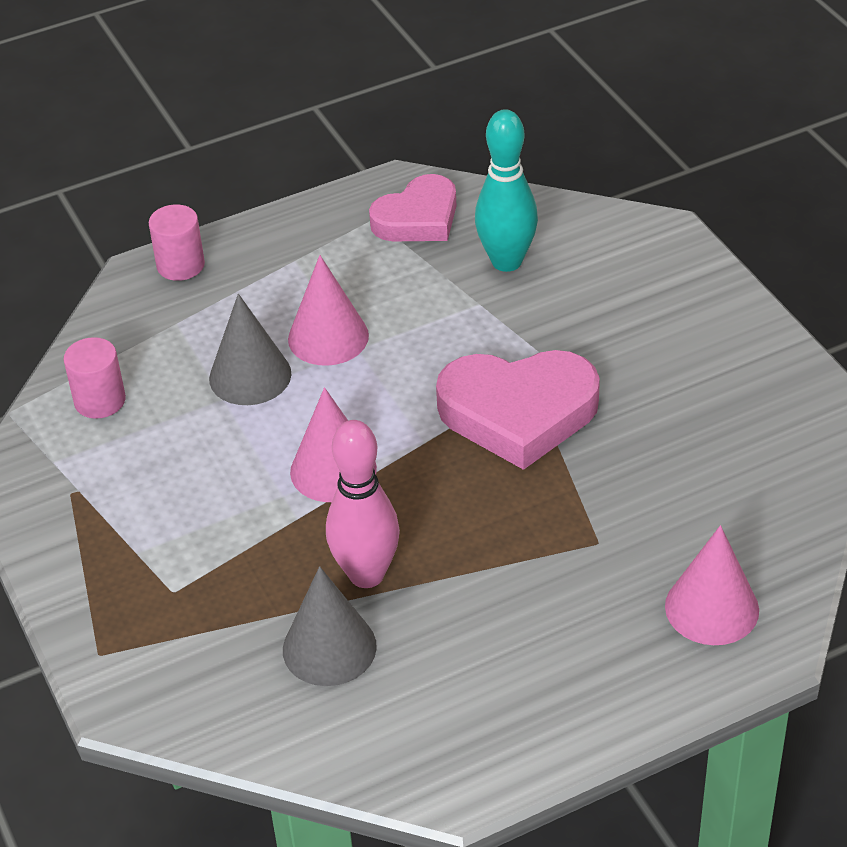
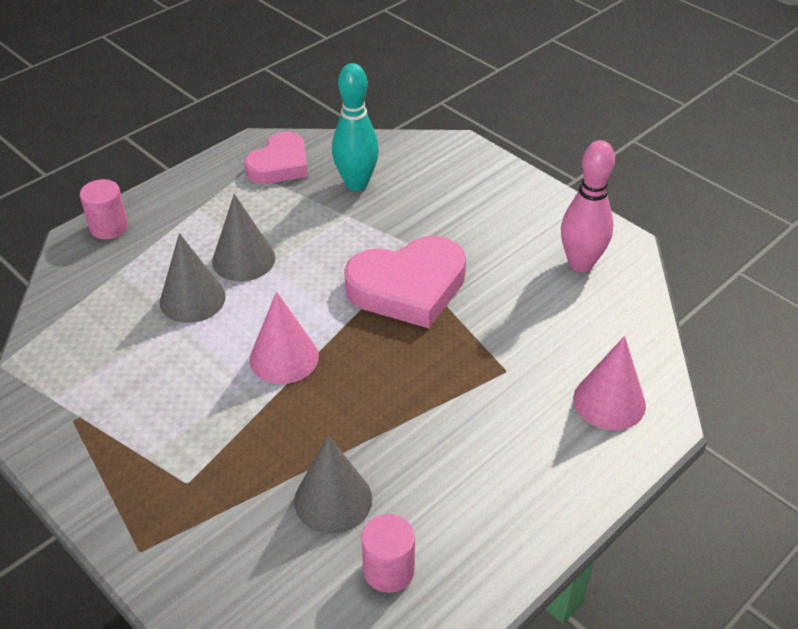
camera: 20 degrees left, 0 degrees up
pink cylinder [64,337,126,419] -> pink cylinder moved to [361,514,415,593]
pink cone [288,255,369,366] -> grey cone [212,194,275,281]
pink bowling pin [326,420,400,588] -> pink bowling pin moved to [561,140,615,272]

